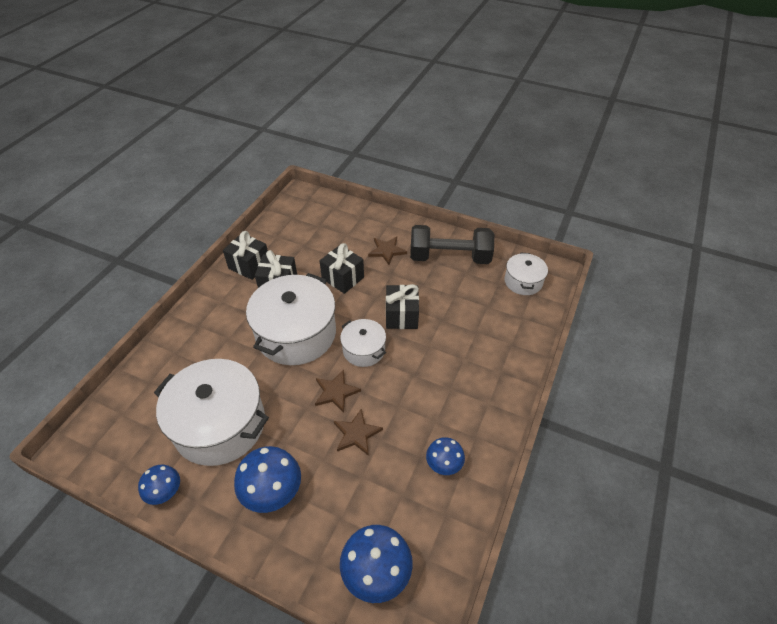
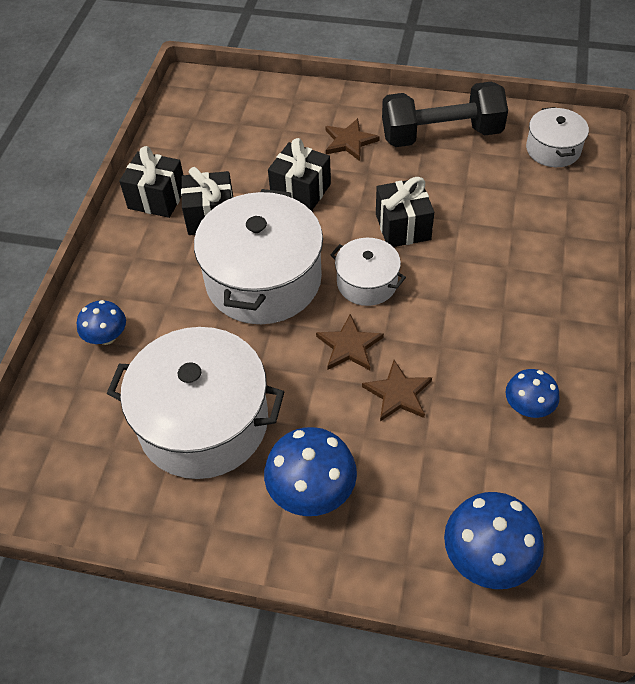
camera: 10 degrees left, 5 degrees up
blue mushroom [138,465,180,505] -> blue mushroom moved to [77,300,126,345]

